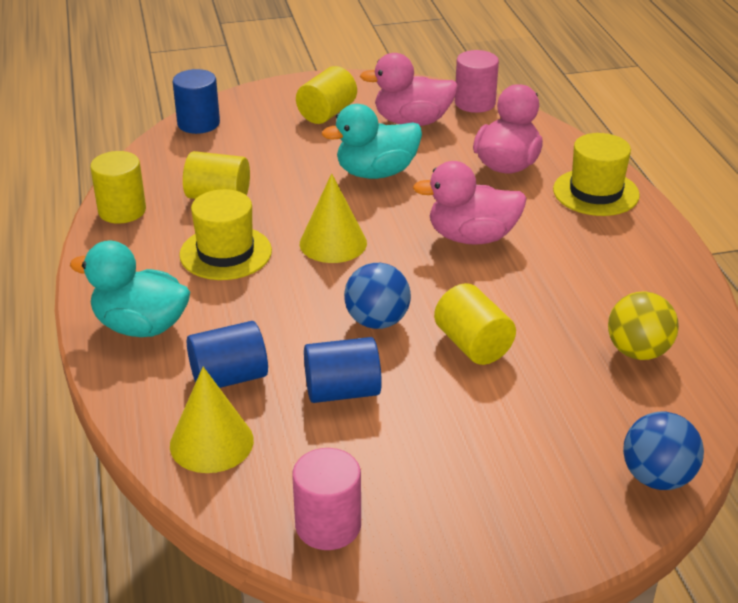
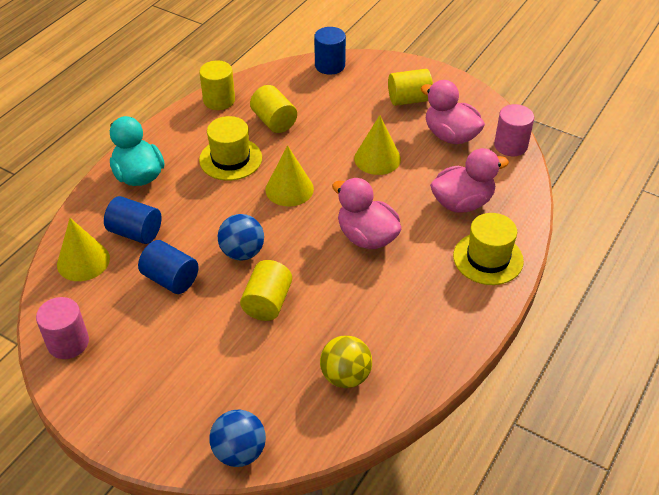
camera: 45 degrees right, 10 degrees up
turquoise duck [322,104,422,179] -> yellow cone [354,115,401,175]

